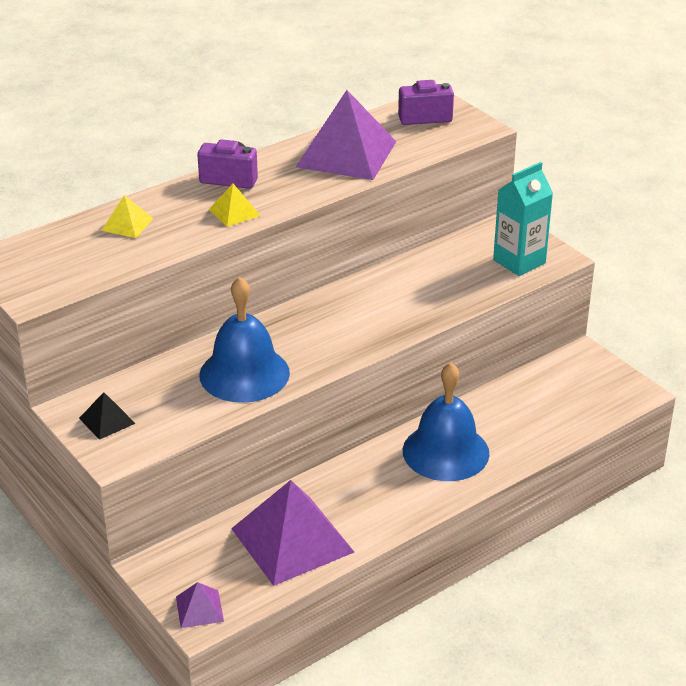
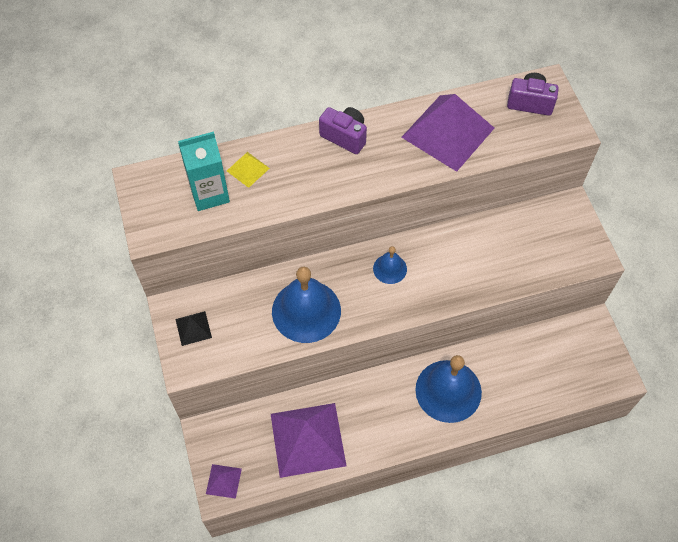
camera: 20 degrees right, 25 degrees up
yellow pyramid [209,184,260,227] -> none
turquoise carton [493,162,553,276] -> turquoise carton moved to [178,131,230,211]
none -> blue bell [373,246,407,284]

